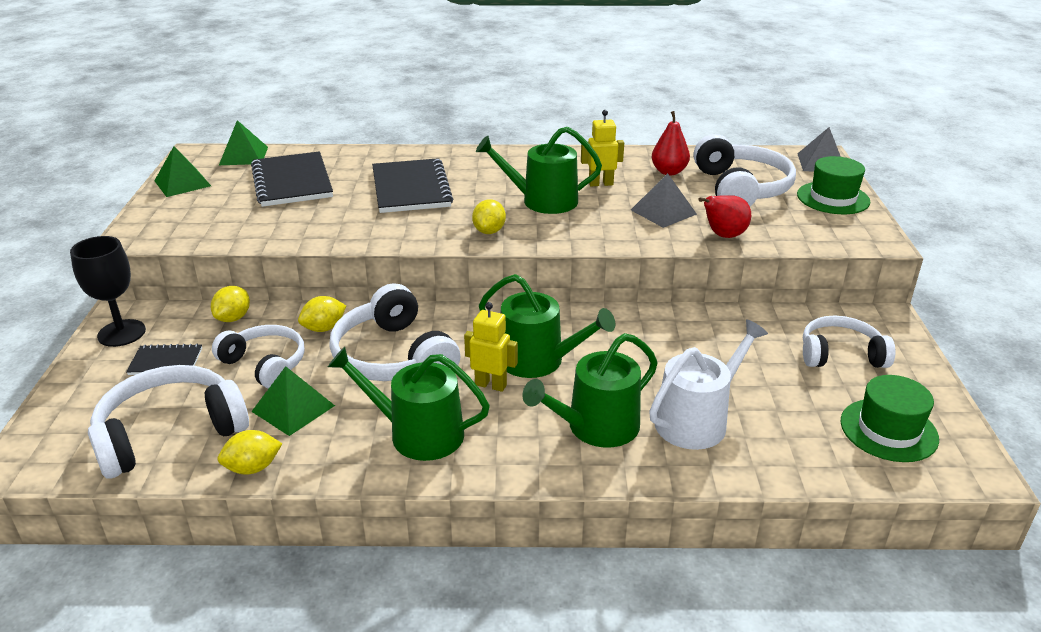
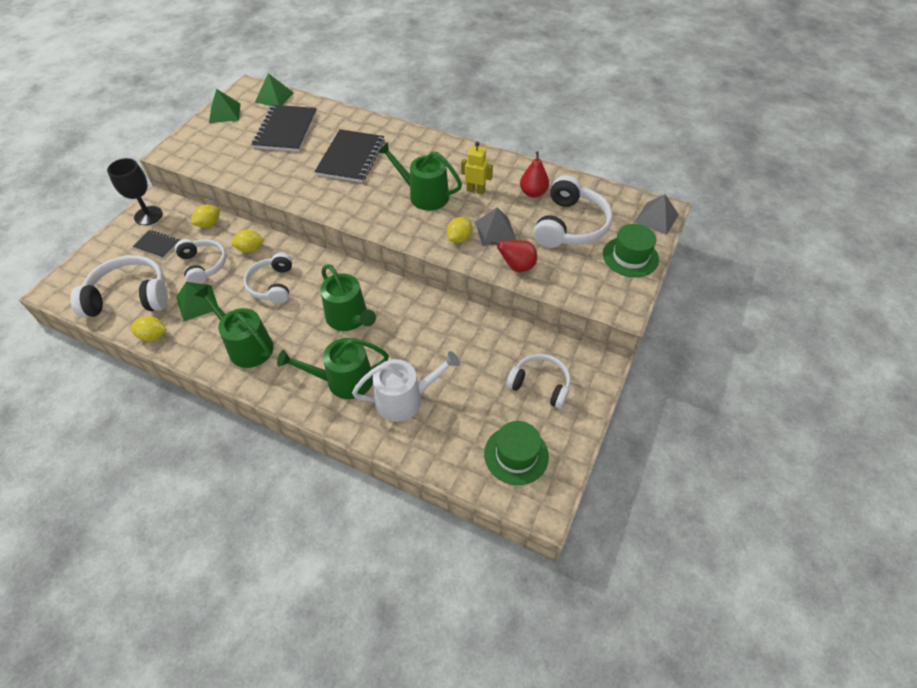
camera: 25 degrees right, 20 degrees up
white headphones [329,283,460,381] -> white headphones [244,253,292,304], size x0.66
yellow robot [464,302,518,392] -> none
yellow lemon [472,199,506,234] -> yellow lemon moved to [447,217,473,243]

